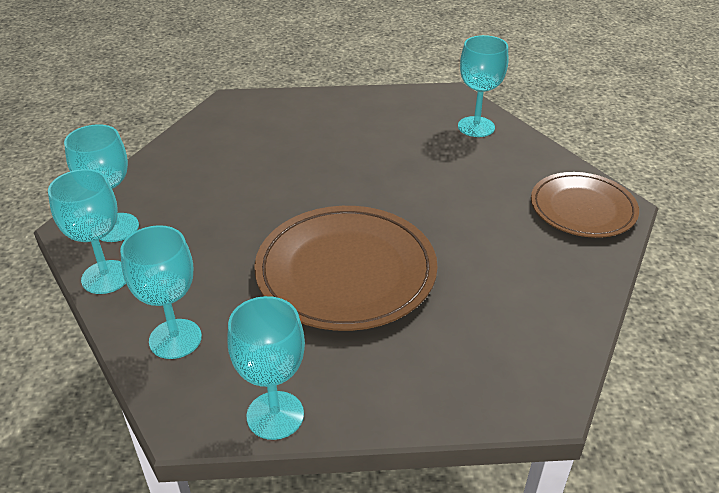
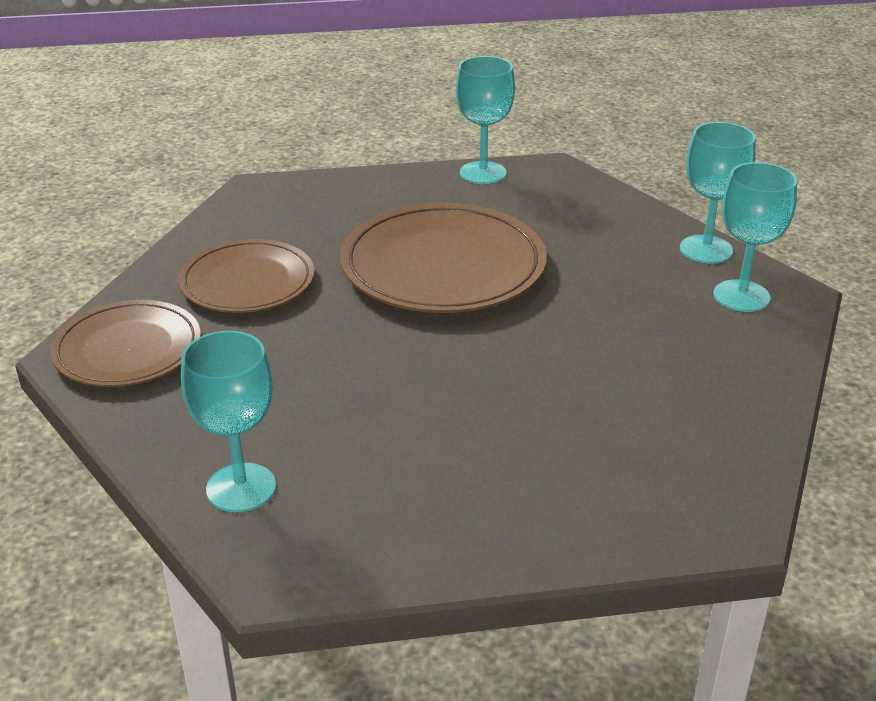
camera: 175 degrees right, 5 degrees down
turquoise goblet [120,225,202,359] -> none
none -> brown plate [178,239,315,313]

